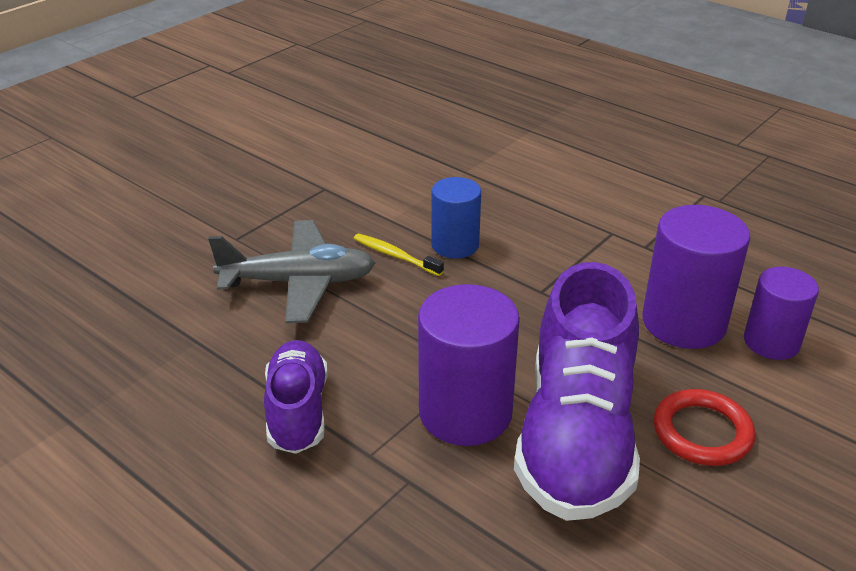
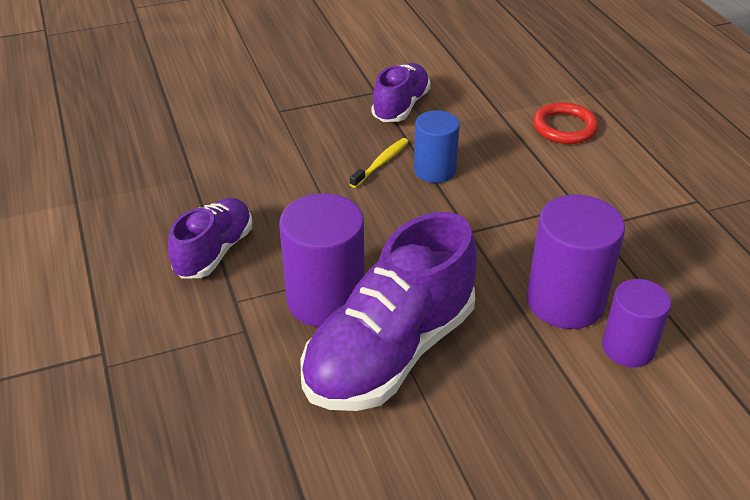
camera: 30 degrees right, 5 degrees up
grey plane [208,220,375,323] -> none
yellow toothbrush [354,234,444,276] -> yellow toothbrush turned 60 degrees clockwise [350,138,409,188]
red ring [654,389,756,466] -> red ring moved to [533,102,598,144]
none -> purple shoe [372,63,431,122]

